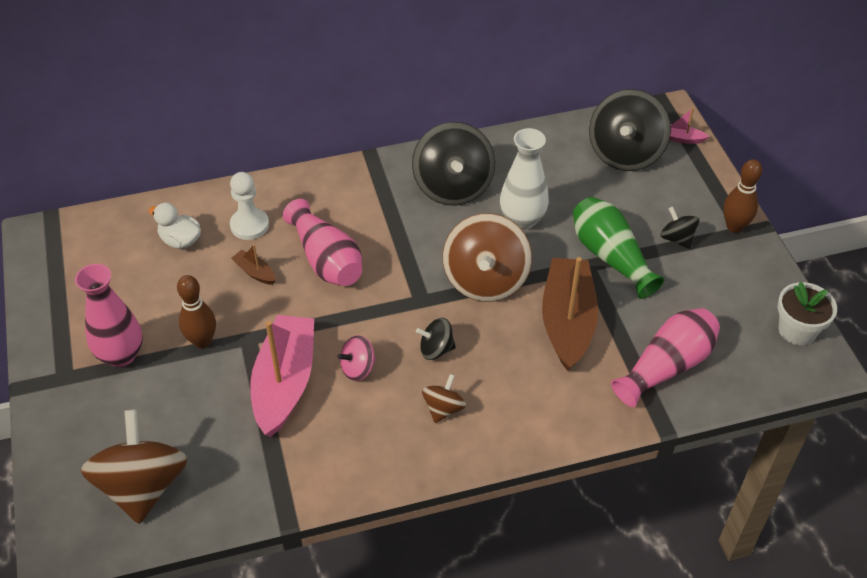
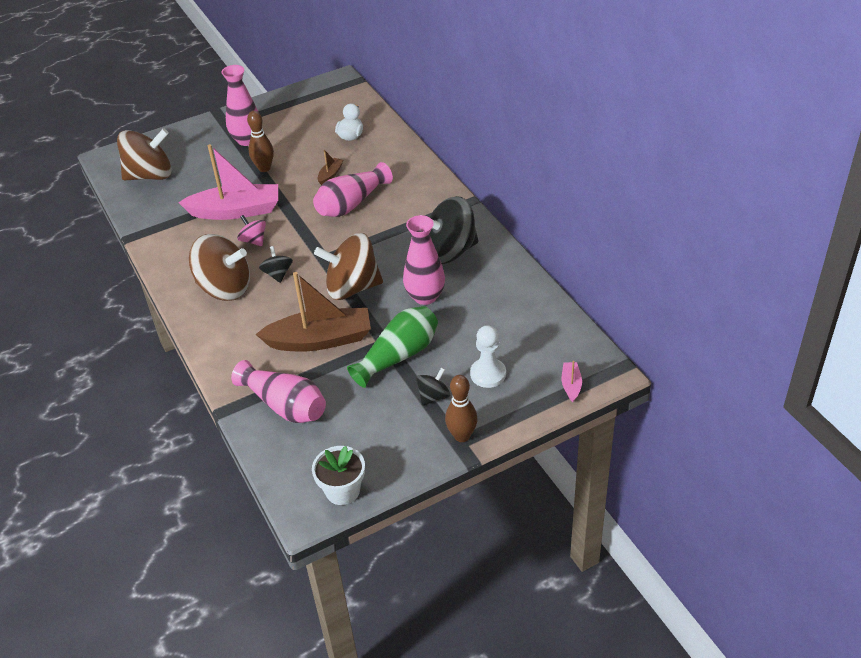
camera: 80 degrees right, 5 degrees down
white pawn [230,172,269,240] -> white pawn moved to [470,325,506,388]
brown spinning top [422,374,466,423] -> brown spinning top [189,234,250,301], size x2.06
white vase [500,128,549,230] -> pink vase [403,215,445,305]
black spinning top [589,89,671,171] -> none

